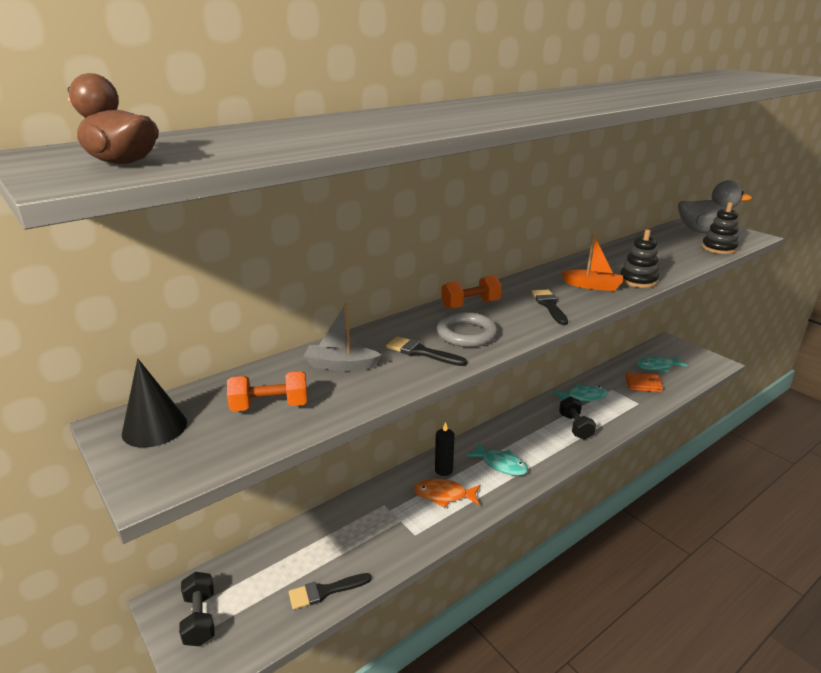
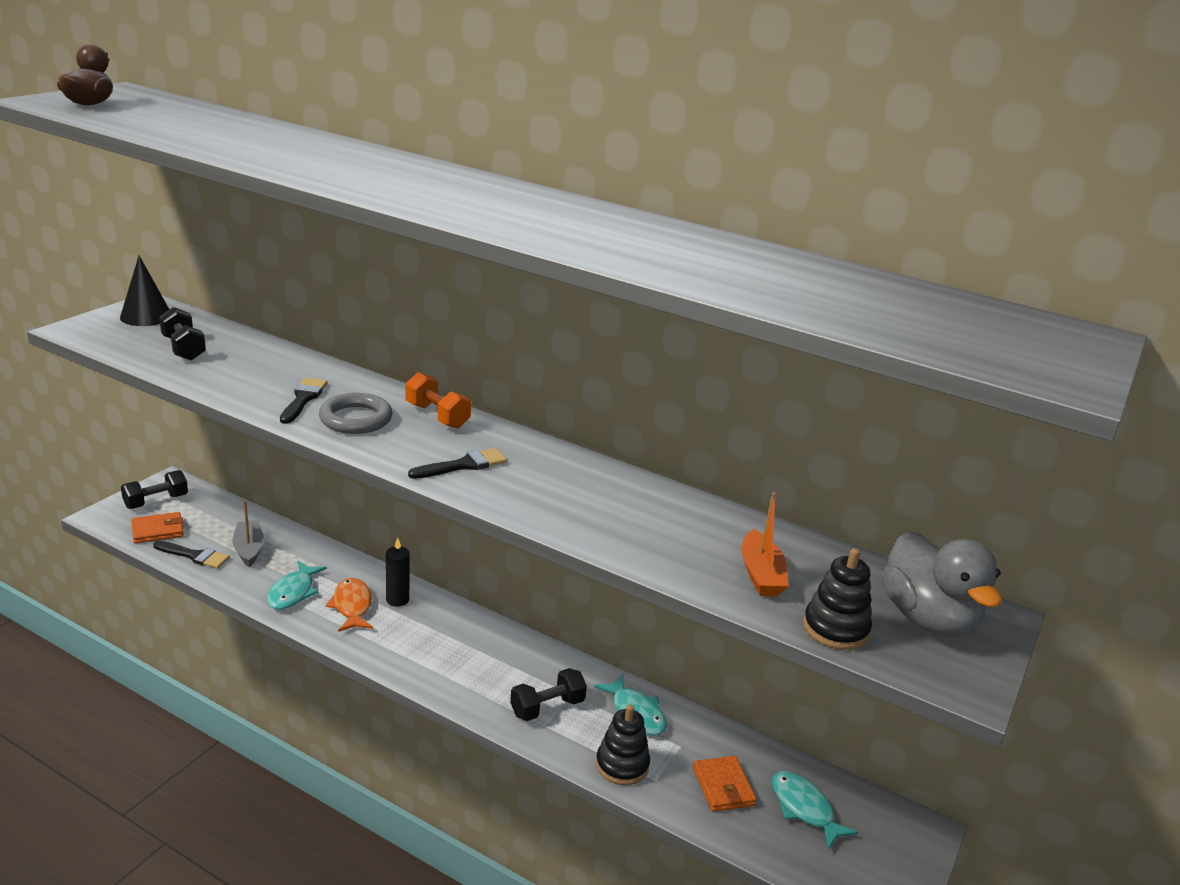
camera: 65 degrees right, 0 degrees up
orange dumbbell [227,371,308,412] -> black dumbbell [159,307,206,361]
black brush [289,573,371,609] -> black brush turned 150 degrees clockwise [153,540,230,569]
grey boat [304,303,382,371] -> grey boat moved to [232,501,264,567]
turquoise fish [466,443,528,476] -> turquoise fish moved to [267,561,327,610]
orange boat [561,234,623,291] -> orange boat moved to [741,492,789,596]
black stacking toy [621,229,659,288] -> black stacking toy moved to [596,705,650,785]
none -> orange wallet [131,512,184,544]

